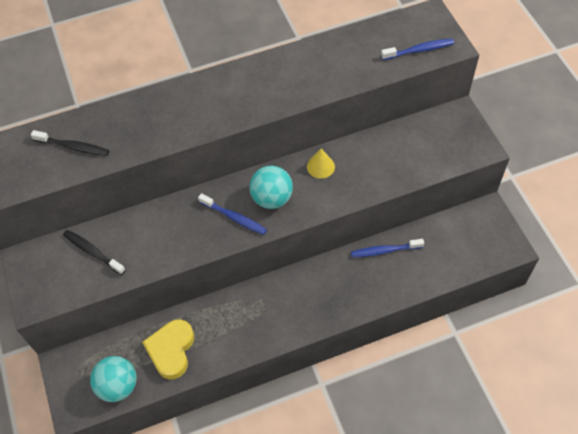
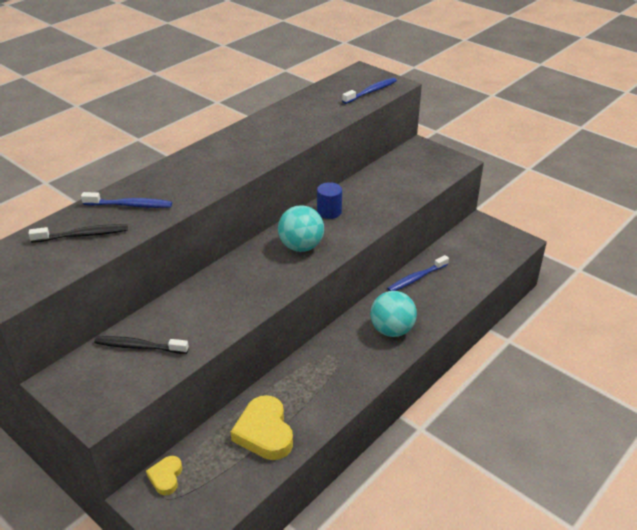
camera: 30 degrees left, 20 degrees down
turquoise ball [90,356,137,402] -> turquoise ball moved to [370,291,417,337]
blue toothbrush [198,193,267,235] -> blue toothbrush moved to [81,192,172,208]
yellow cone [307,149,335,179] -> blue cylinder [317,182,342,219]
none -> yellow heart [146,456,182,495]

